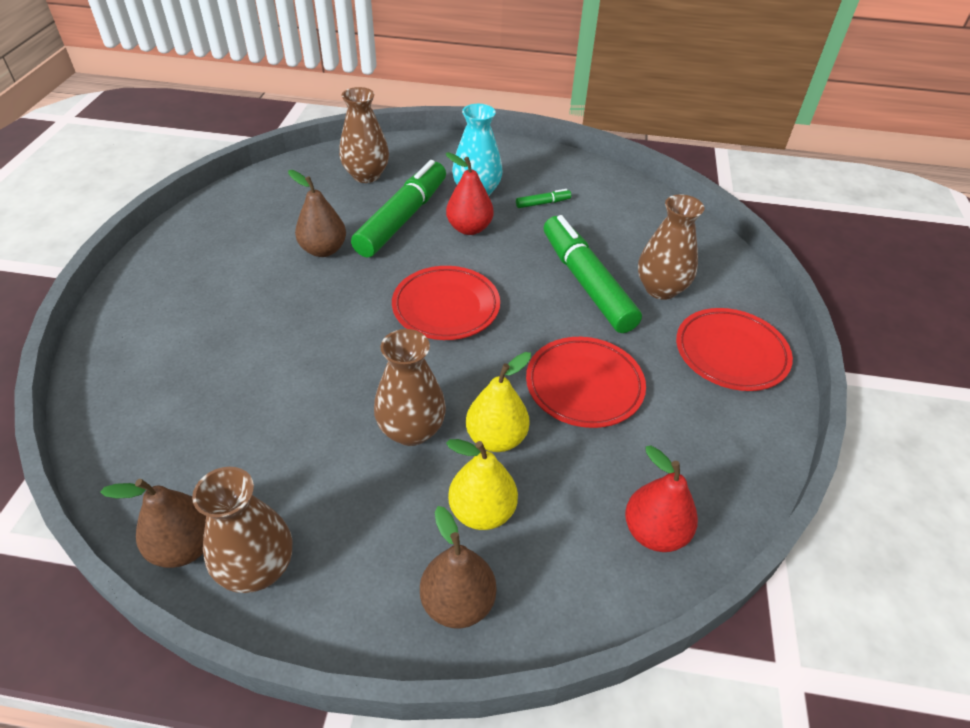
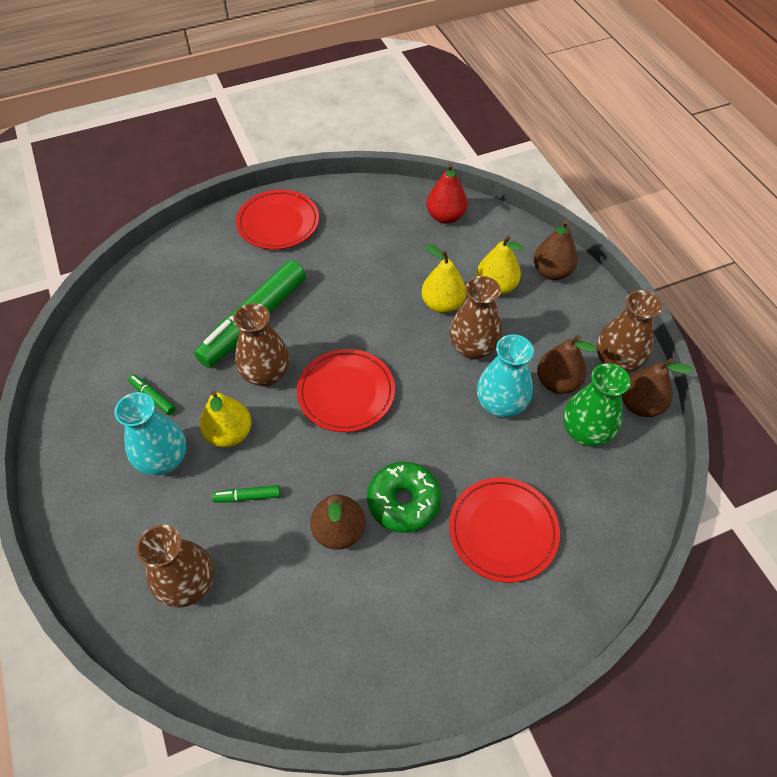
camera: 120 degrees left, 10 degrees up
green marker [351,160,446,257] -> green marker [212,485,280,503], size x0.40
red pear [446,152,494,235] -> yellow pear [200,390,251,447]
red plate [526,337,646,428] -> red plate moved to [449,478,560,583]
brown vase [638,195,704,300] -> brown vase moved to [233,303,289,387]
none -> green donut [367,462,441,533]
none -> turquoise vase [477,334,534,418]
none -> brown pear [537,335,596,394]
none -> green vase [563,363,630,446]

